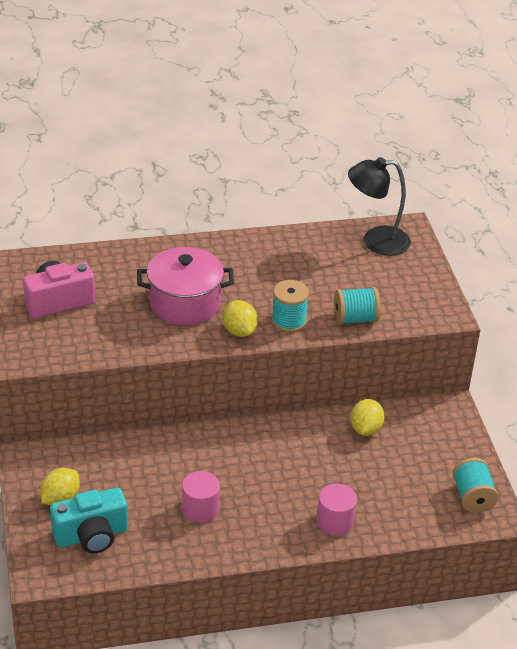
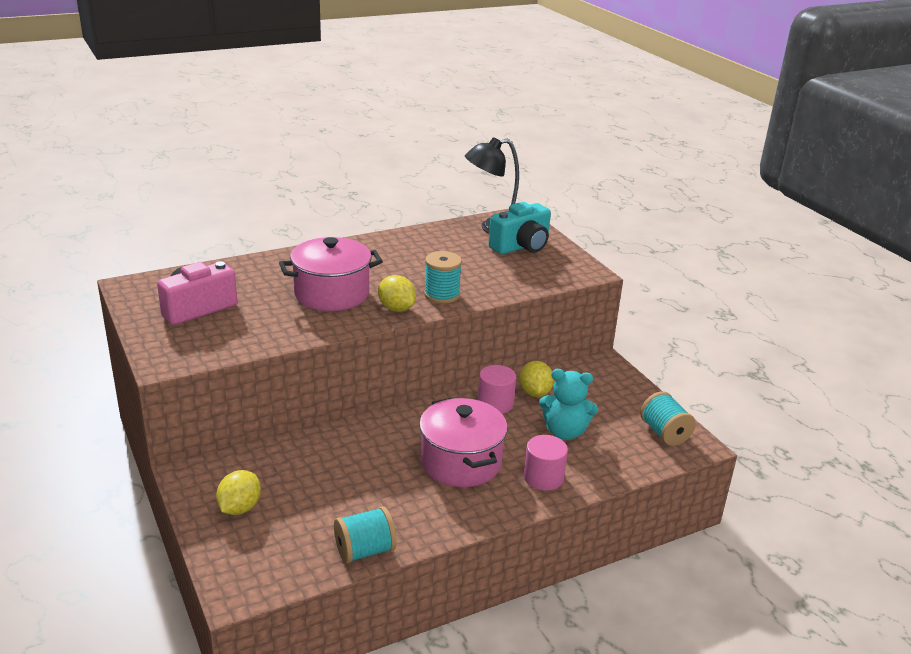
camera: 15 degrees left, 10 degrees down
turquoise camera [50,487,128,553] -> turquoise camera moved to [489,202,551,254]
pink cylinder [182,471,220,523] -> pink cylinder moved to [478,365,516,414]
turquoise spool [334,287,380,324] -> turquoise spool moved to [334,506,397,563]
none -> pink pot [419,397,508,487]
none -> turquoise teddy bear [539,369,598,440]

